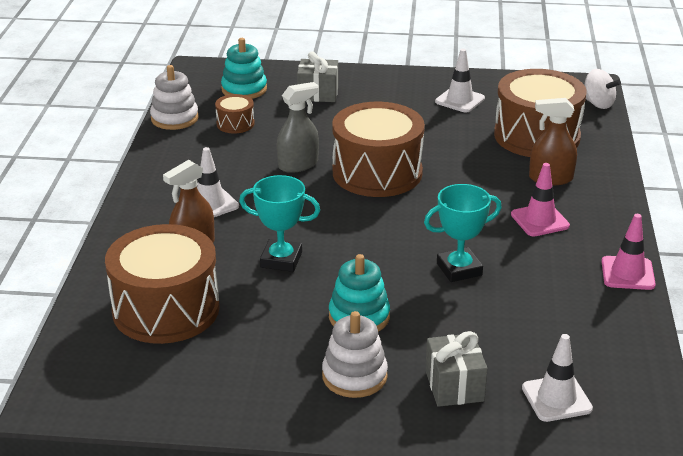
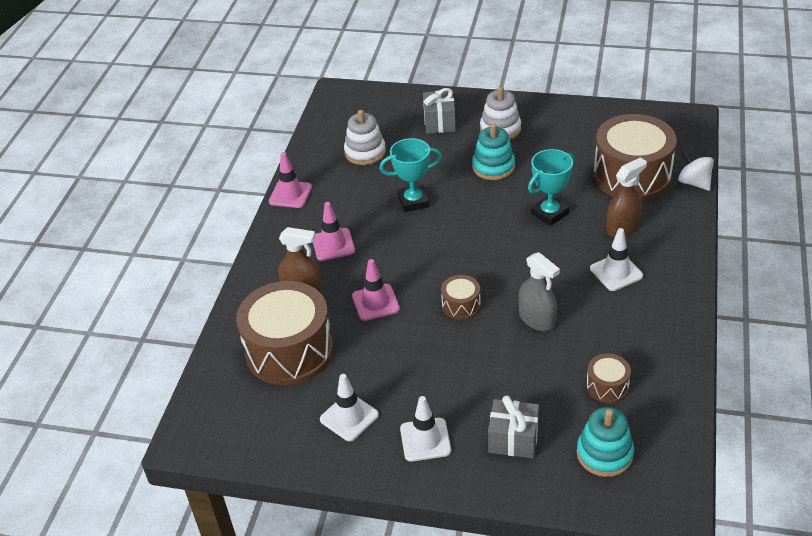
camera: 170 degrees left, 10 degrees up
white stacking toy [150,65,199,130] -> white stacking toy moved to [344,110,386,165]
turquoise trophy [239,175,320,272] -> turquoise trophy turned 60 degrees counterclockwise [528,149,575,226]
grey spray bottle [277,82,319,173] -> grey spray bottle turned 105 degrees counterclockwise [519,252,560,331]
brown drum [332,102,425,197] -> brown drum [441,275,481,320], size x0.45
white traffic cone [522,334,593,422] -> white traffic cone moved to [400,396,451,462]
white spinning top [584,69,621,109] -> white spinning top moved to [678,150,714,191]
none -> pink traffic cone [352,259,400,321]

